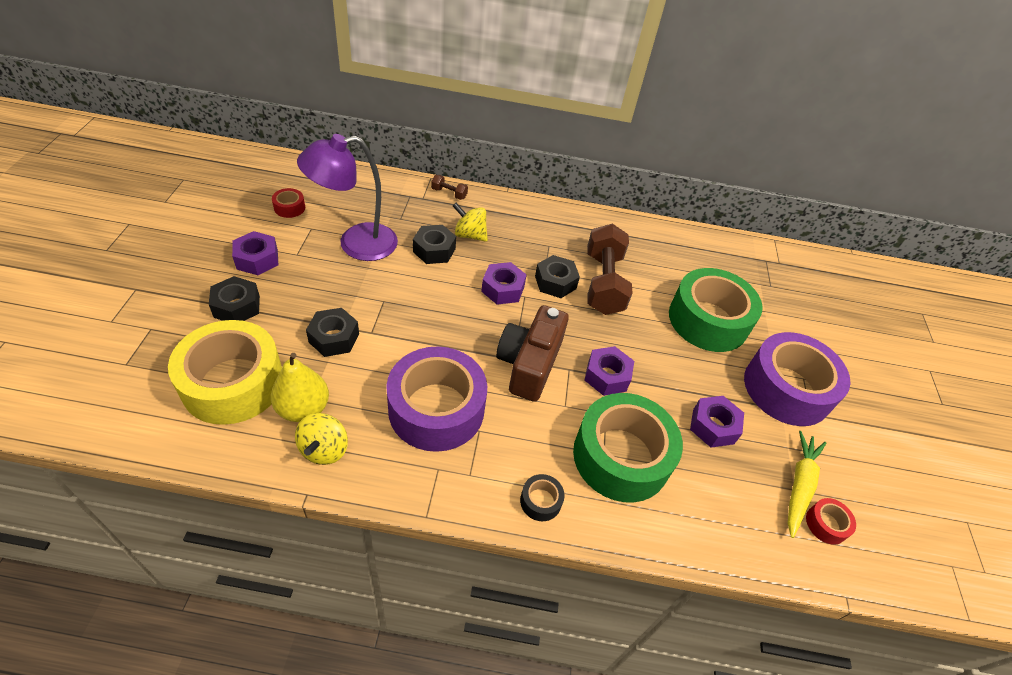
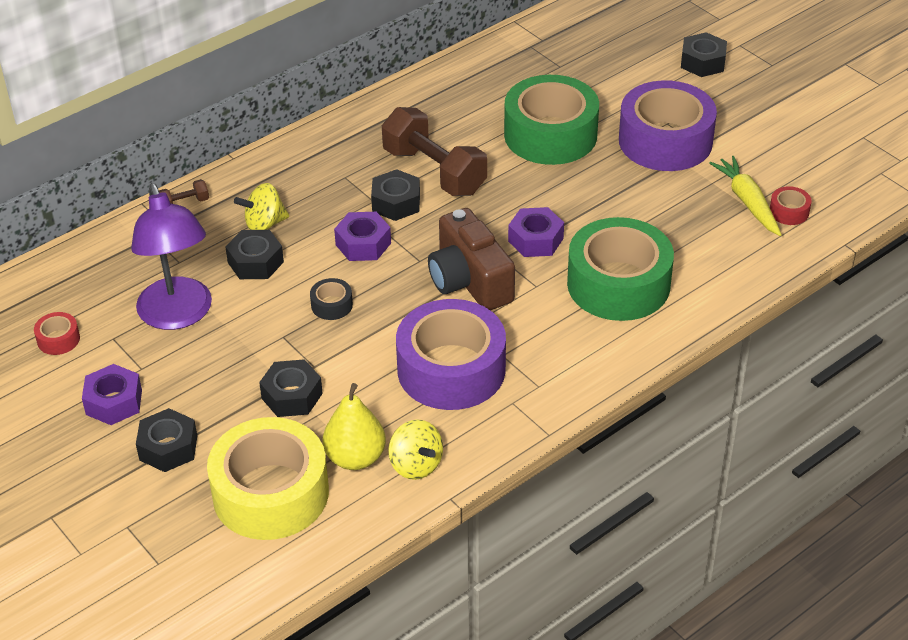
camera: 40 degrees left, 5 degrees down
purple lamp [297,134,398,261] -> purple lamp turned 45 degrees counterclockwise [131,183,212,330]
black tape [520,474,564,521] -> black tape moved to [310,278,353,320]
purple nut [690,396,744,448] -> none
none -> black nut [681,32,727,77]

